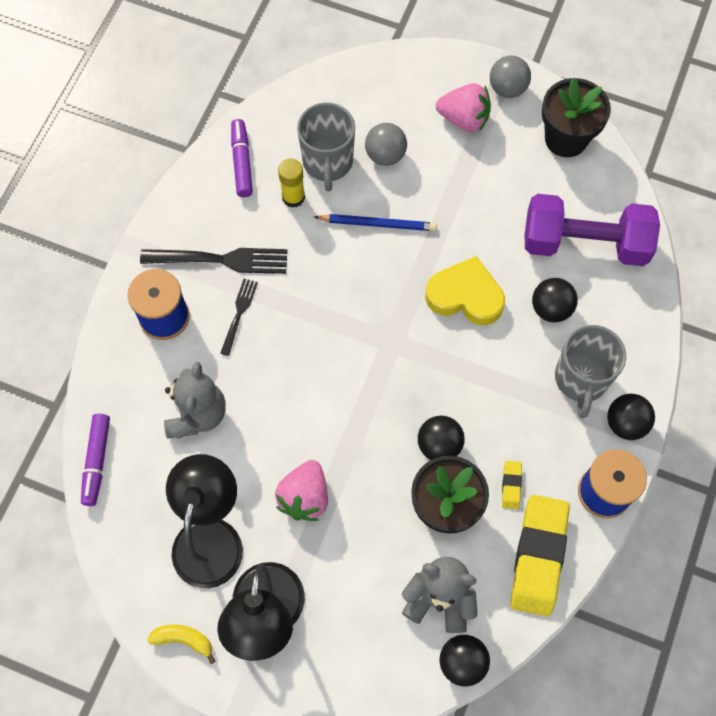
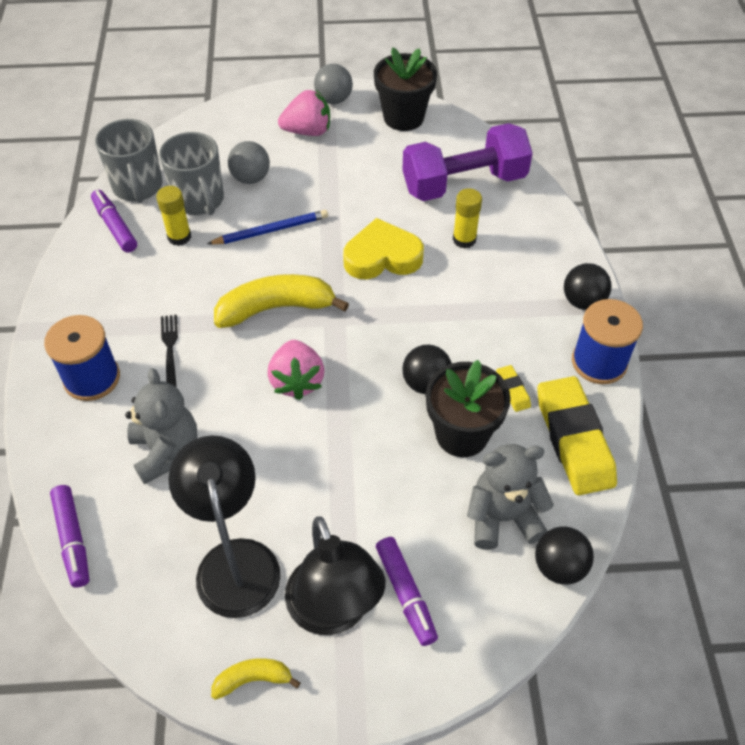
camera: 25 degrees left, 15 degrees down
black fork [140,248,288,274] -> none
pink strawberry [275,460,328,521] -> pink strawberry moved to [268,340,325,400]
black ball [532,278,578,322] -> yellow glue stick [453,188,482,248]
grey mug [555,325,626,418] -> grey mug moved to [95,119,163,203]
none -> yellow banana [214,274,349,328]
none -> purple marker [376,537,438,646]

